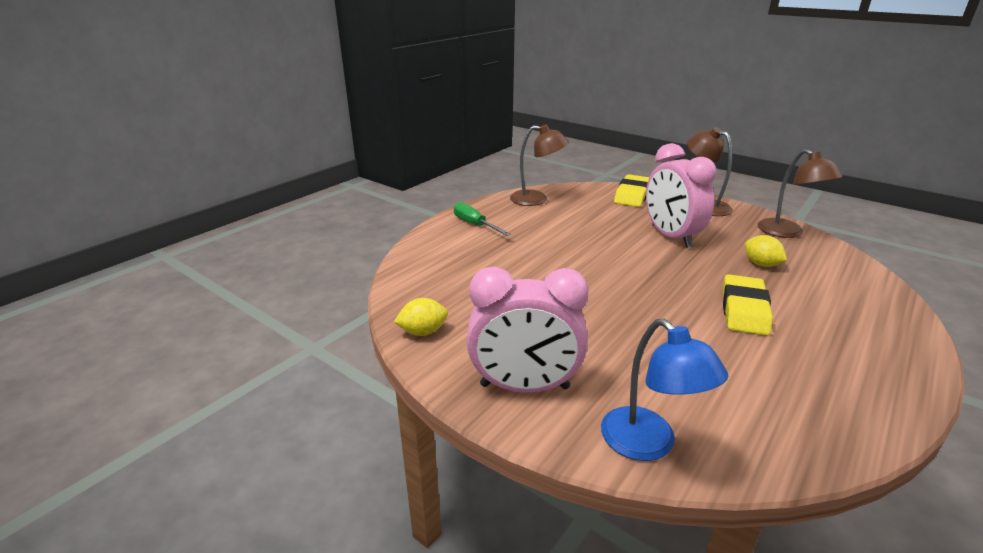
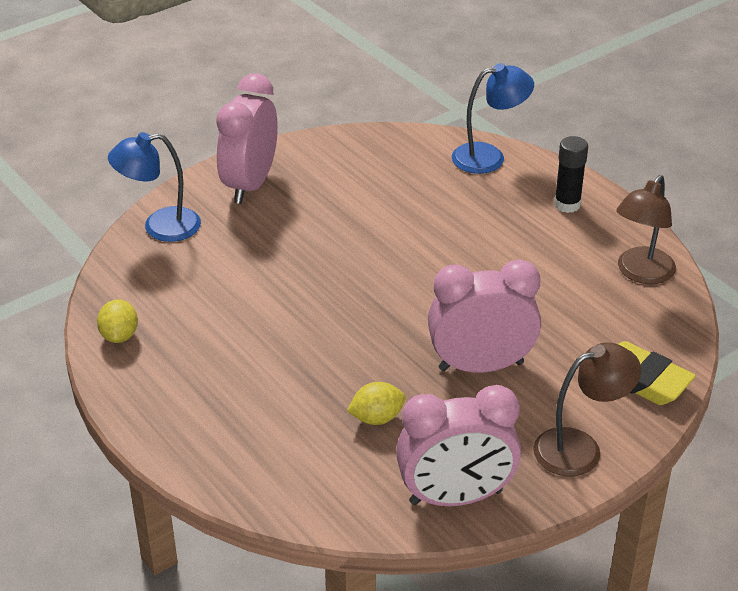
camera: 105 degrees right, 10 degrees up
yellow lemon [394,298,448,336] -> yellow lemon moved to [97,299,138,343]
green screwdriver [454,202,511,236] -> black glue stick [554,136,588,213]
yellow eraser [723,274,773,336] -> none
brown lamp [757,149,842,238] -> pink clock [396,385,521,506]
none -> blue lamp [452,63,534,174]

